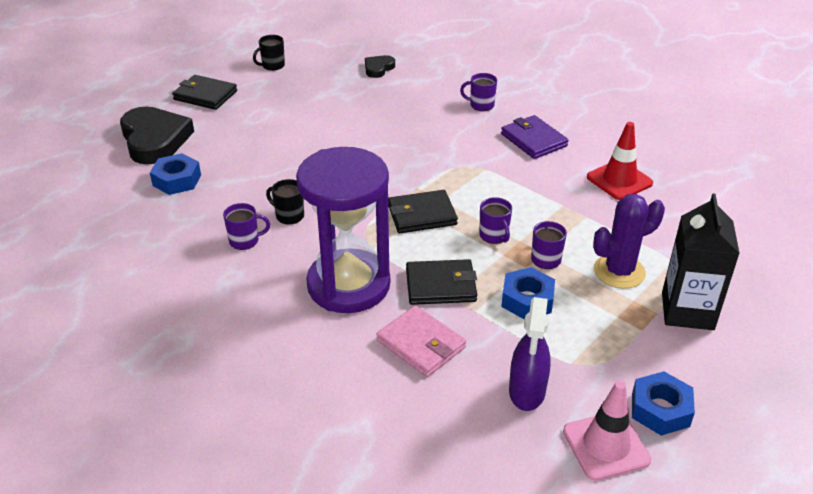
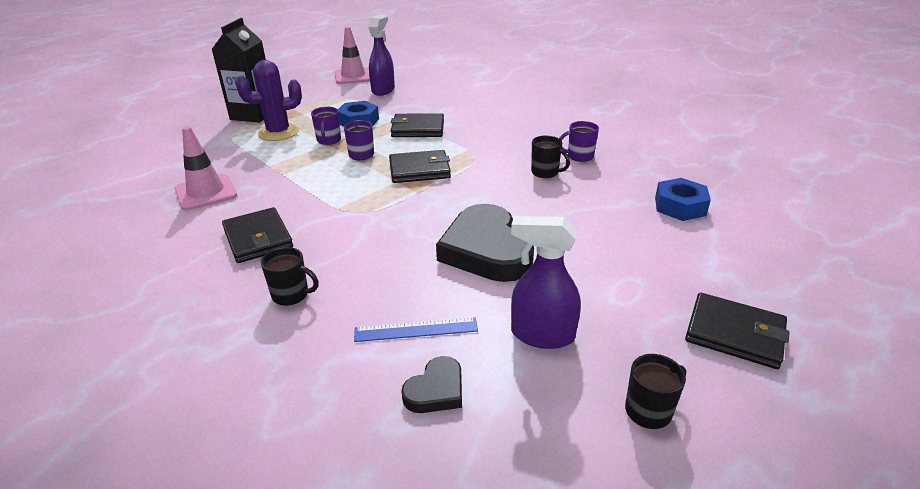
camera: 175 degrees left, 5 degrees down
black heart [120,106,194,164] -> black heart moved to [436,204,534,282]
purple hourglass [296,147,390,313] -> none
pink wallet [377,306,466,377] -> none
purple mug [460,73,497,111] -> black mug [261,247,319,306]
purple wallet [501,115,569,159] -> black wallet [222,207,293,263]
red traffic cone [587,122,653,200] -> pink traffic cone [175,126,237,211]
blue nut [632,371,695,436] -> none
none -> blue ruler [354,317,478,342]
none -> purple spray bottle [511,216,581,349]

